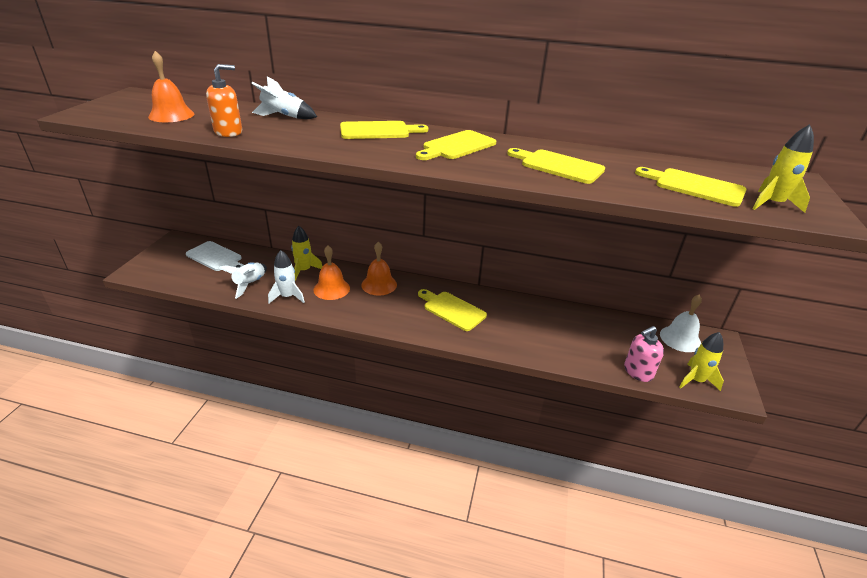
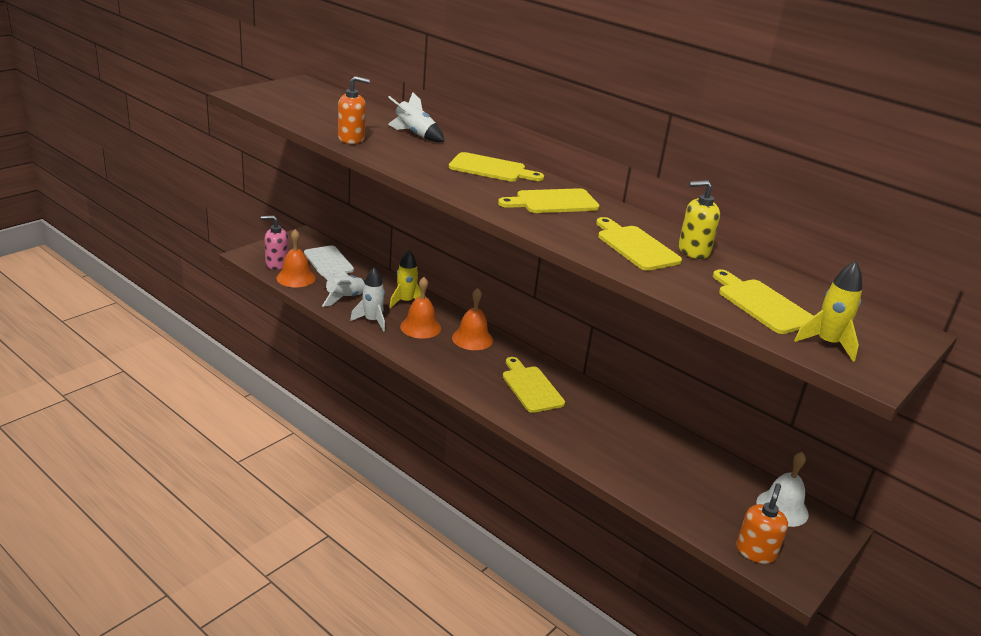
camera: 25 degrees right, 5 degrees down
orange bell [148,51,194,122] -> orange bell moved to [276,229,316,287]
pink soap dispenser [624,326,664,382] -> pink soap dispenser moved to [261,215,288,270]
yellow rocket [679,332,724,391] -> orange soap dispenser [736,483,788,564]
none -> yellow soap dispenser [679,180,720,259]

